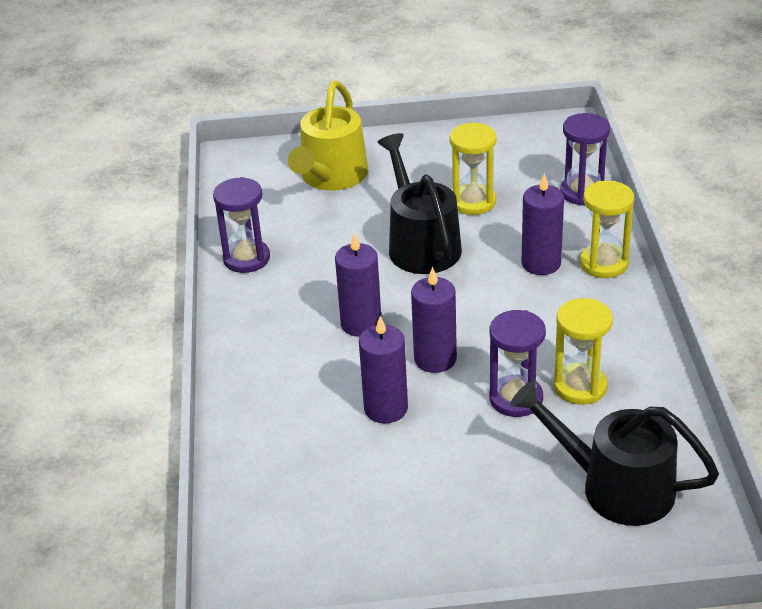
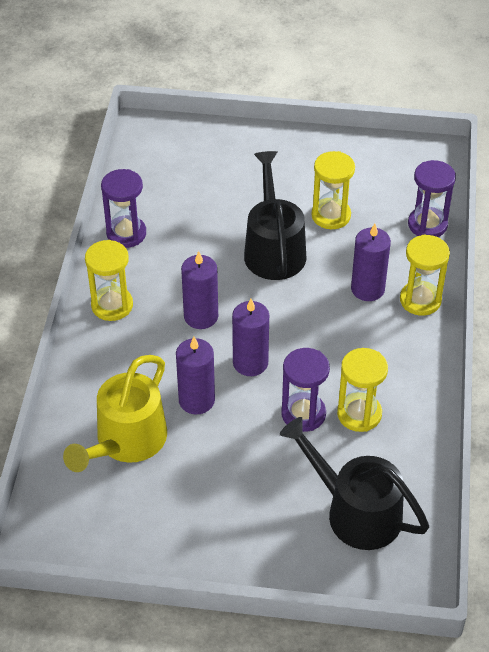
camera: 10 degrees right, 10 degrees up
yellow watering can [288,81,368,191] -> yellow watering can moved to [63,355,167,472]
none -> yellow hourglass [85,240,133,321]

